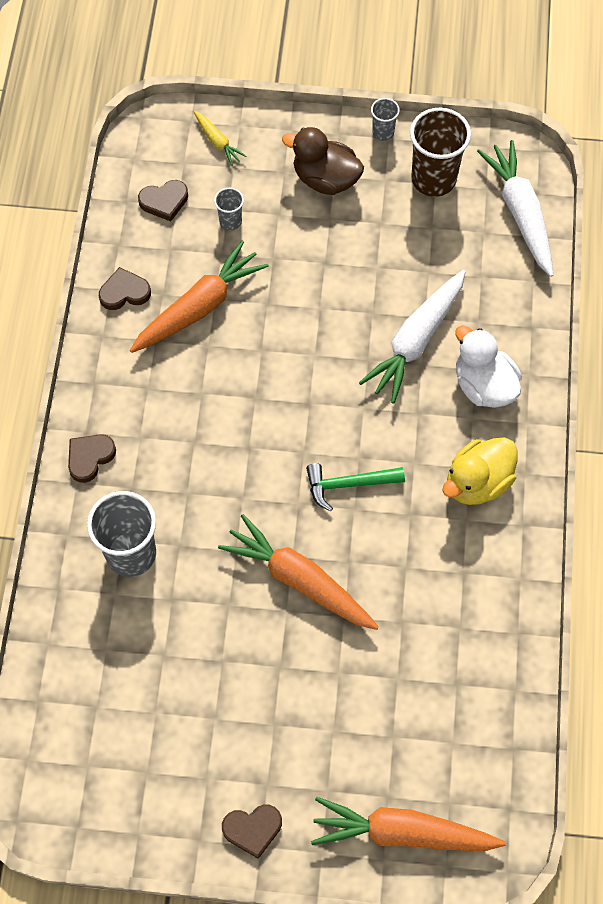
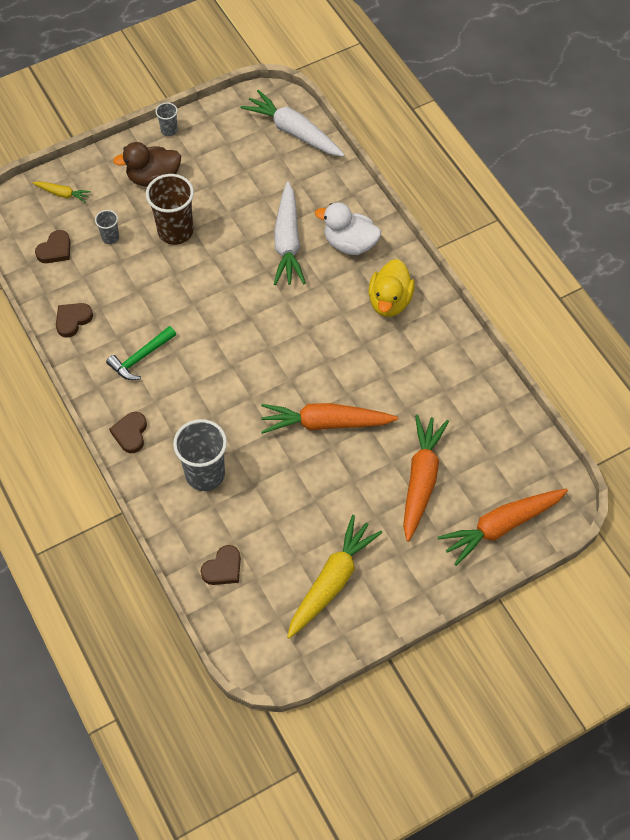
camera: 35 degrees left, 5 degrees down
orange carrot [130,241,269,353] -> orange carrot moved to [403,415,449,542]
brown heart [222,804,282,859] -> brown heart moved to [201,545,241,585]
green hammer [306,463,405,511] -> green hammer moved to [106,326,176,380]
brown cup [410,108,471,197] -> brown cup moved to [146,174,194,245]
none -> yellow carrot [287,515,382,639]

